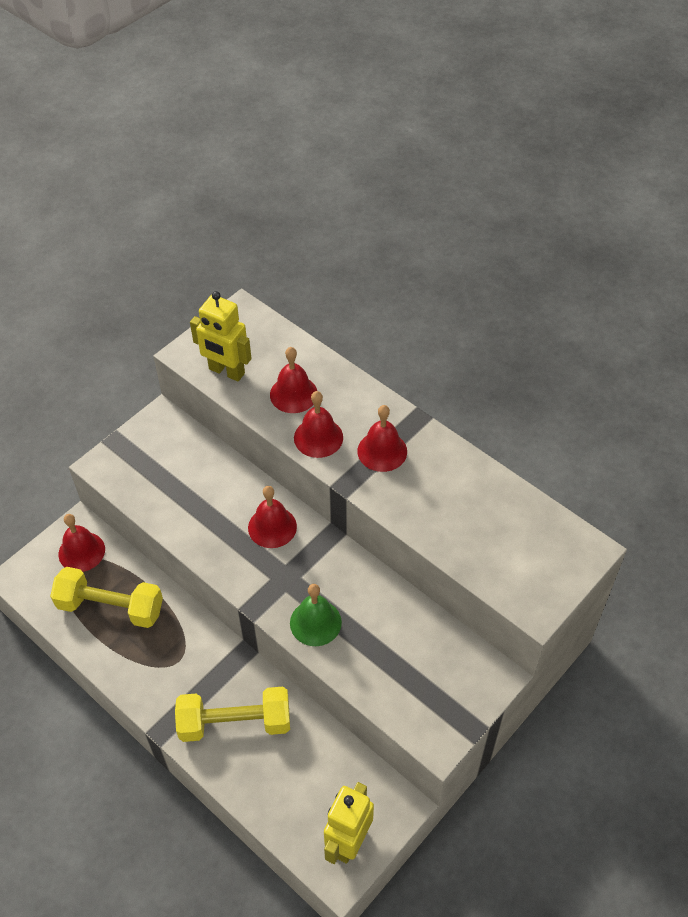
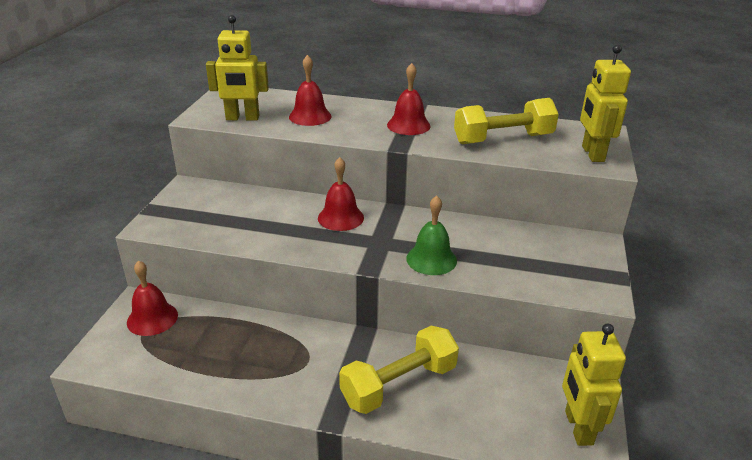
camera: 30 degrees left, 20 degrees down
yellow dumbbell [50,567,163,628] -> yellow dumbbell moved to [454,98,559,144]
red bell [294,391,343,458] -> none
none -> yellow robot [580,45,631,162]

